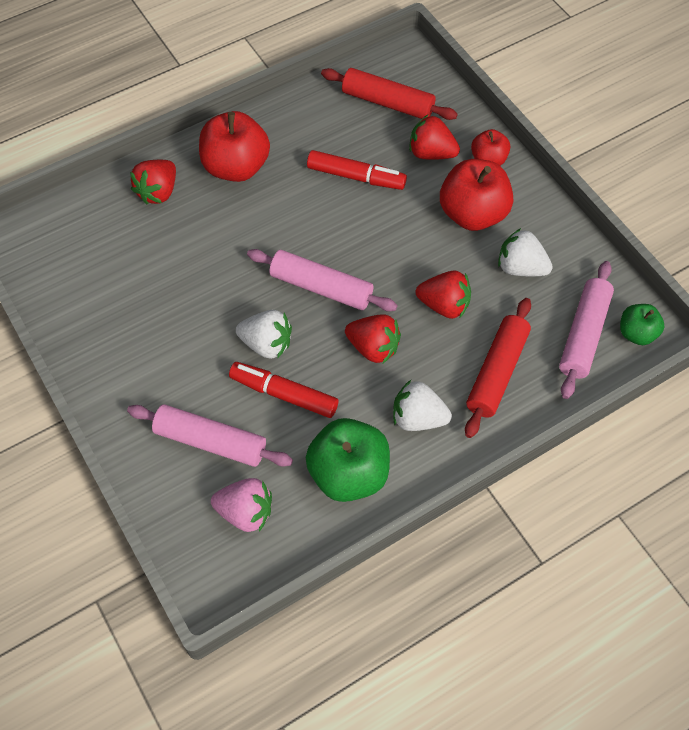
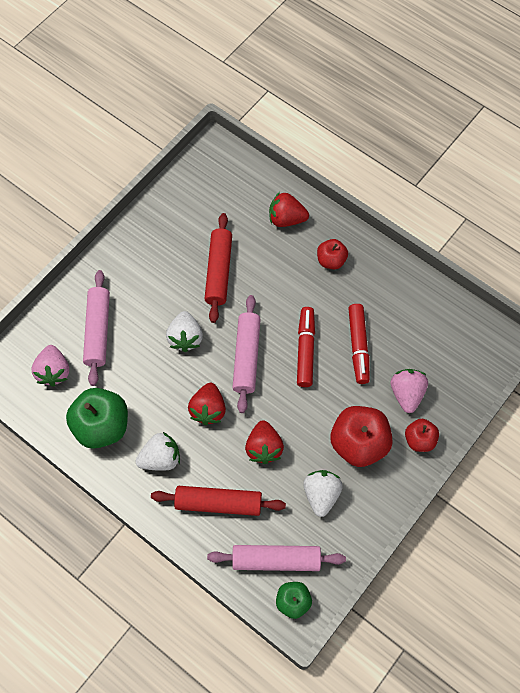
camera: 70 degrees right, 5 degrees up
red apple [199,111,270,182] -> red apple [317,239,348,269], size x0.55
red marker [229,362,339,418] -> red marker moved to [297,307,315,387]
red rolling pin [321,68,458,120] -> red rolling pin moved to [205,213,232,323]
white strawberry [393,380,452,431] -> white strawberry turned 75 degrees clockwise [136,432,180,471]
red strawberry [409,115,460,160] -> pink strawberry [391,369,428,413]

